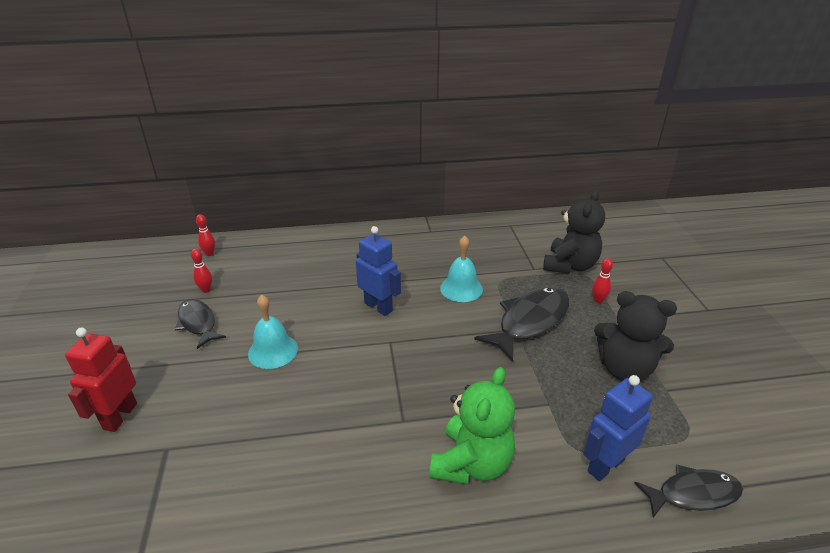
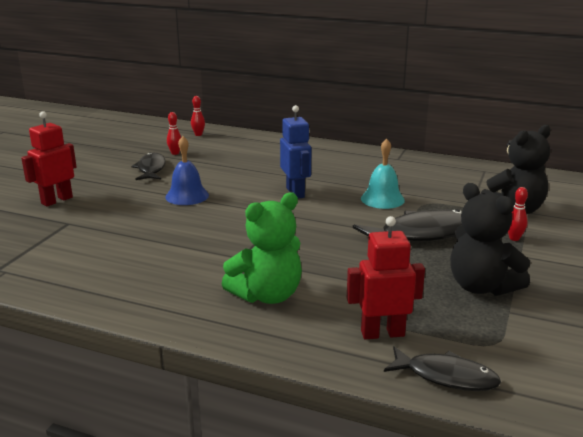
camera: 30 degrees right, 10 degrees down
turquoise bell [248,294,298,369] -> blue bell [165,136,209,205]
blue robot [584,375,653,481] -> red robot [347,216,425,339]

